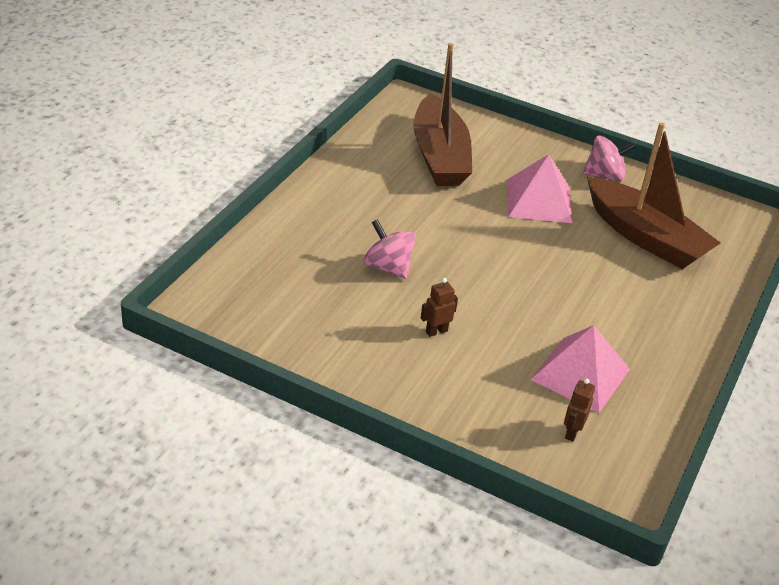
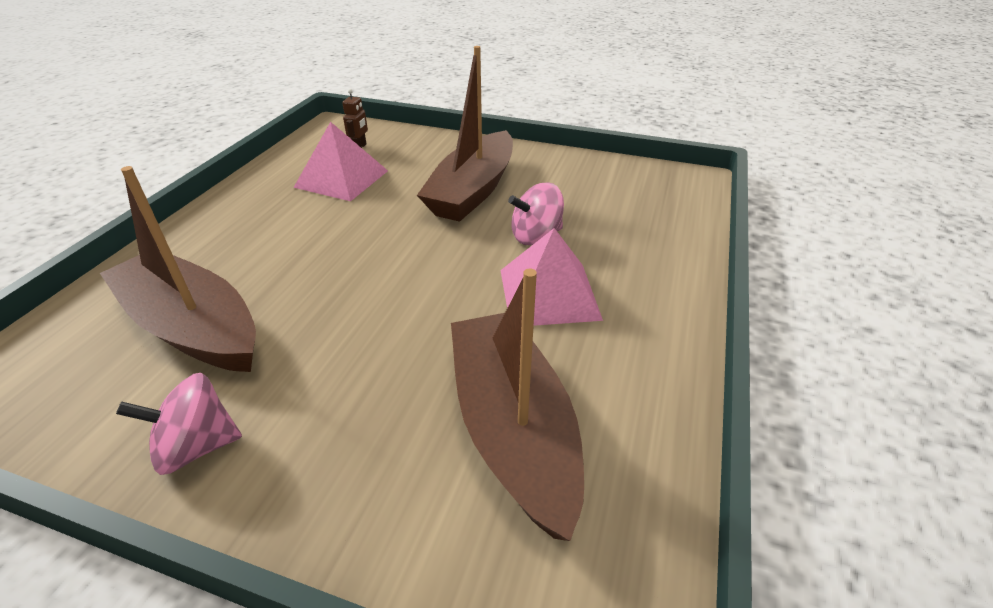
camera: 175 degrees right, 0 degrees up
pink spinning top [364,219,416,279] -> pink spinning top turned 120 degrees clockwise [508,182,564,245]
brown robot [421,278,458,337] -> brown boat [417,46,513,222]
pink pyramid [507,154,573,223] -> pink pyramid moved to [500,228,603,326]

